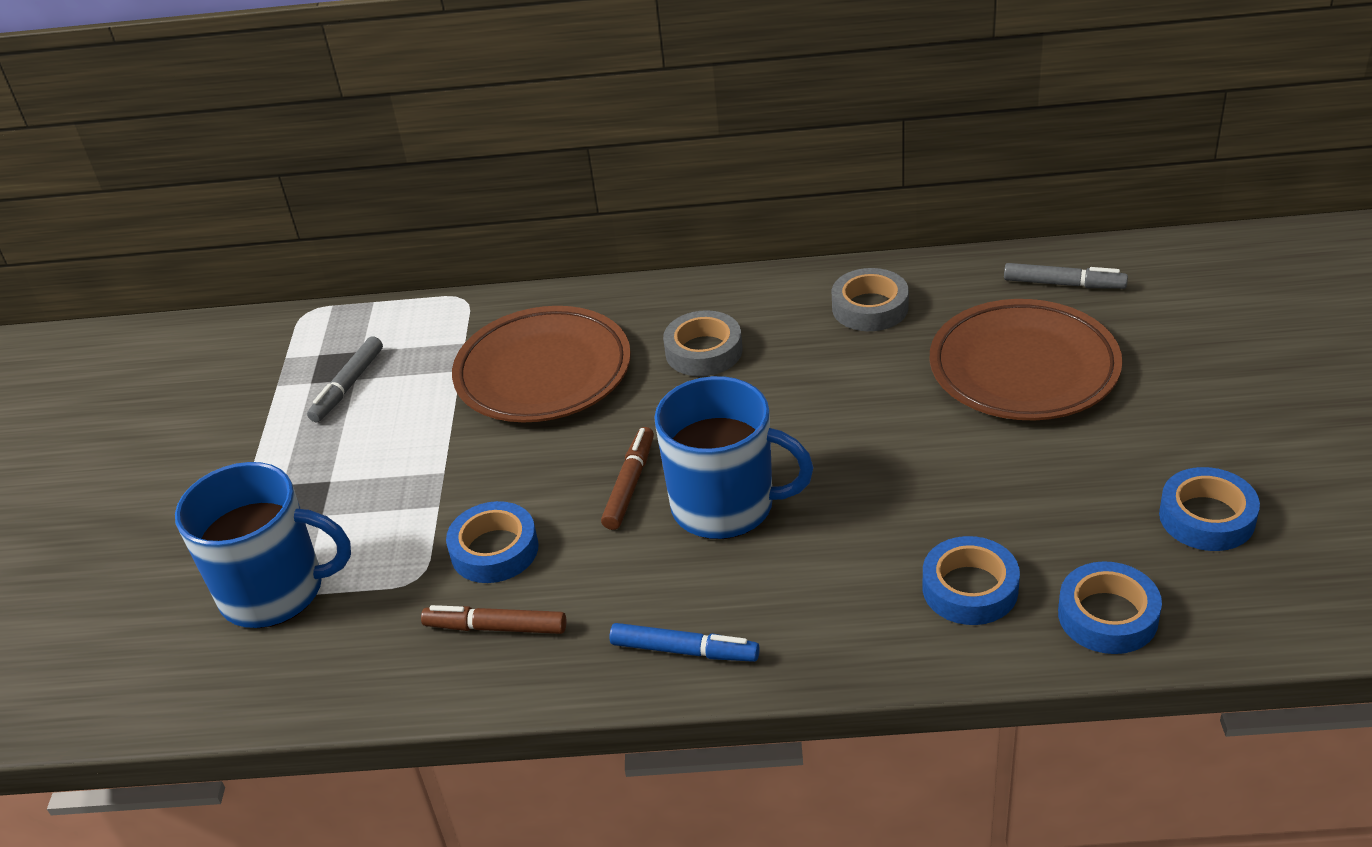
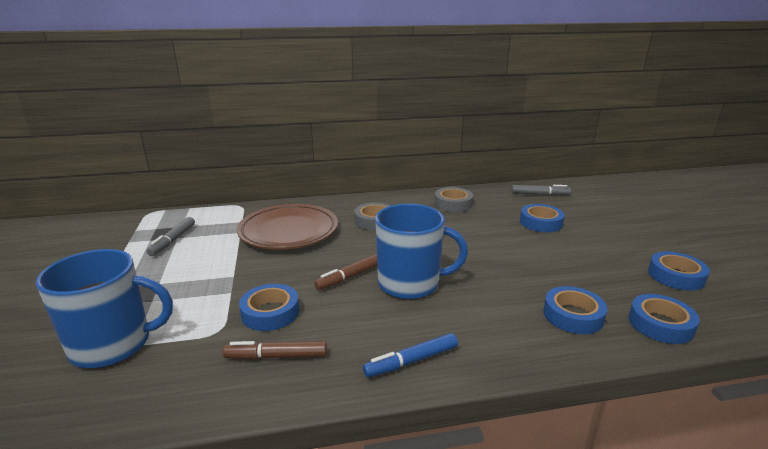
camera: 15 degrees left, 15 degrees down
brown marker [601,427,654,530] -> brown marker turned 135 degrees counterclockwise [314,254,377,290]
blue marker [609,623,760,662] -> blue marker turned 150 degrees clockwise [363,333,458,378]
brown plate [929,299,1122,420] -> blue tape [520,204,565,232]

